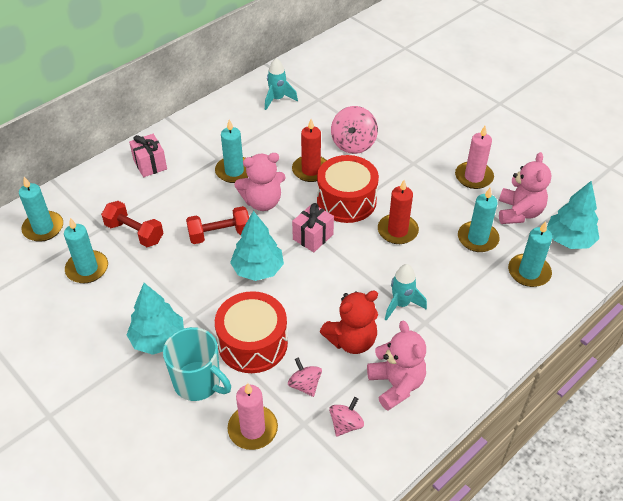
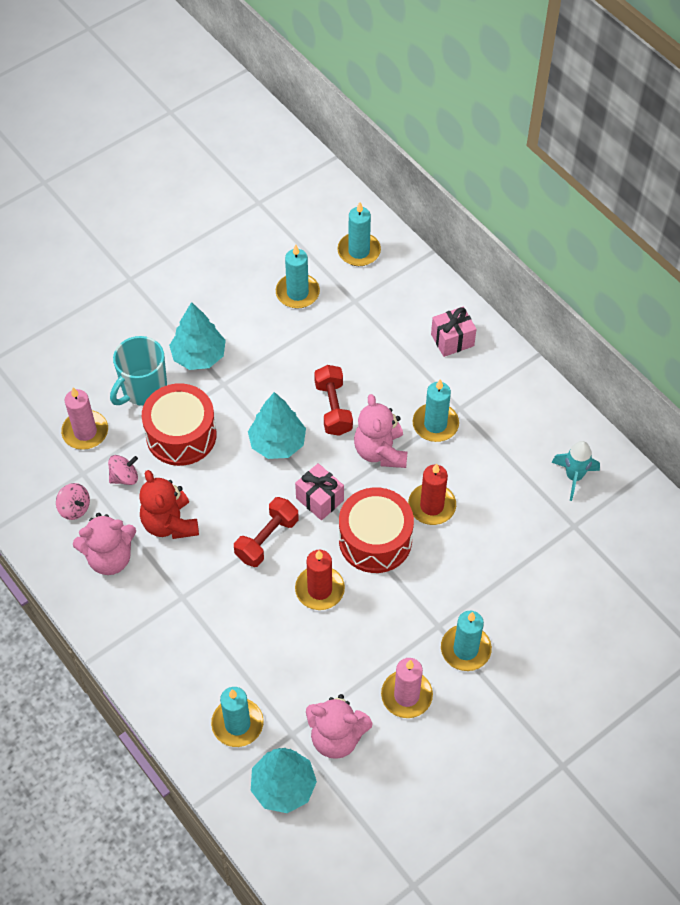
camera: 95 degrees right, 10 degrees up
red dumbbell [101,201,163,247] -> red dumbbell moved to [234,497,299,567]
pink spinning top [331,106,378,154] -> none
turquoise rocket [385,264,427,321] -> none
turquoise candle [458,188,500,252] -> turquoise candle moved to [441,611,492,671]

